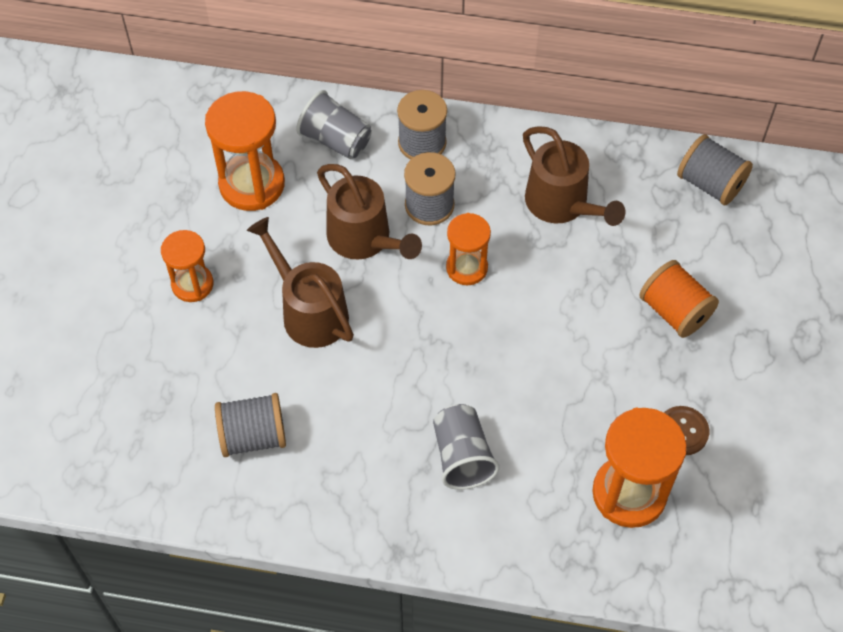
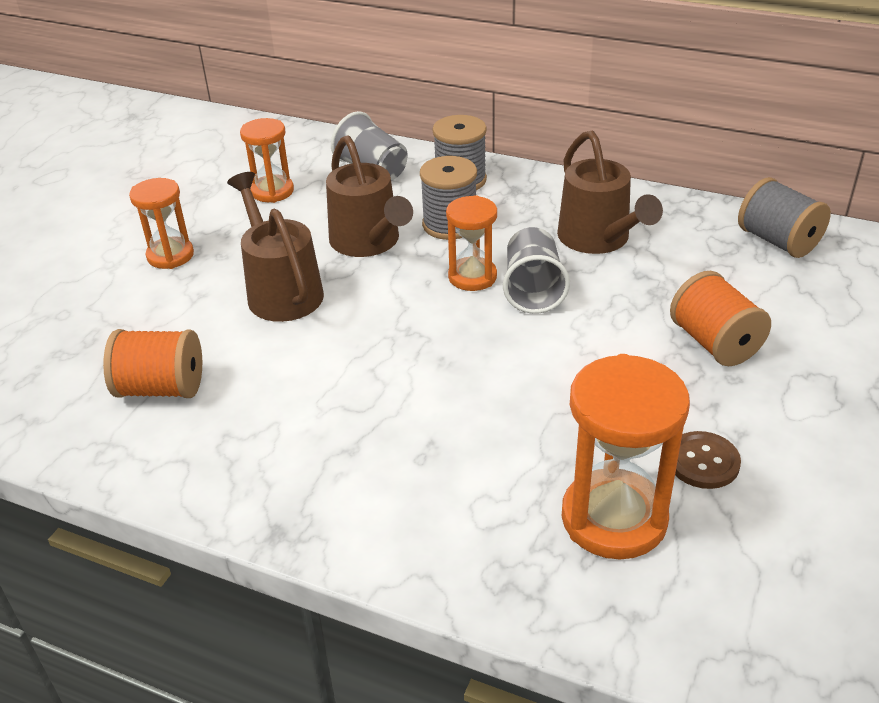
camera: 15 degrees right, 20 degrees down
orange hourglass [205,91,285,211] -> orange hourglass [240,118,294,203], size x0.61
grey spool [215,393,286,457] -> orange spool [103,329,202,398]
grey cup [433,404,500,490] -> grey cup moved to [503,227,570,314]

